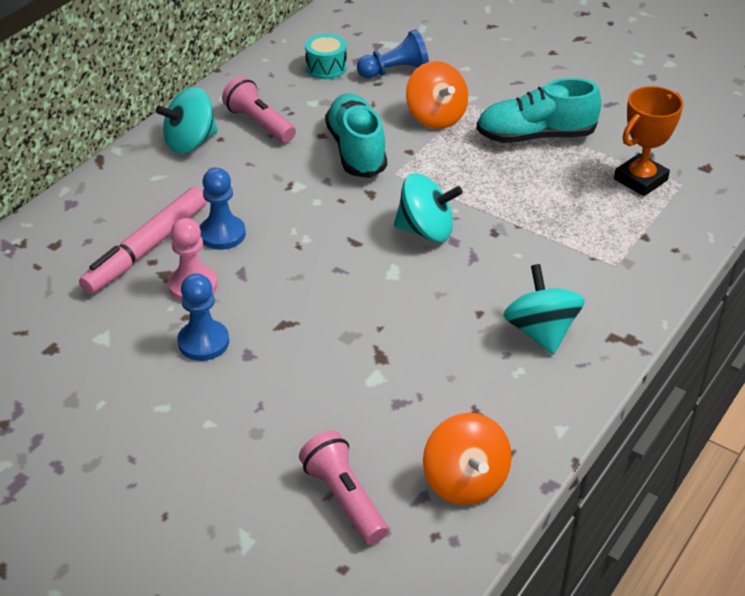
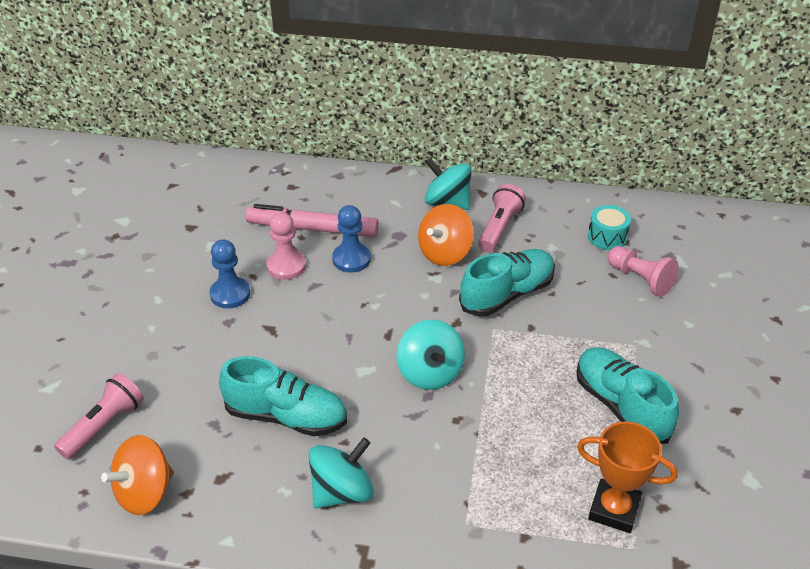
camera: 65 degrees right, 0 degrees up
blue pawn [357,29,429,79] -> pink pawn [607,246,679,297]
orange spinning top [406,61,468,129] -> orange spinning top moved to [418,204,474,266]
none -> turquoise shoe [219,356,347,436]

